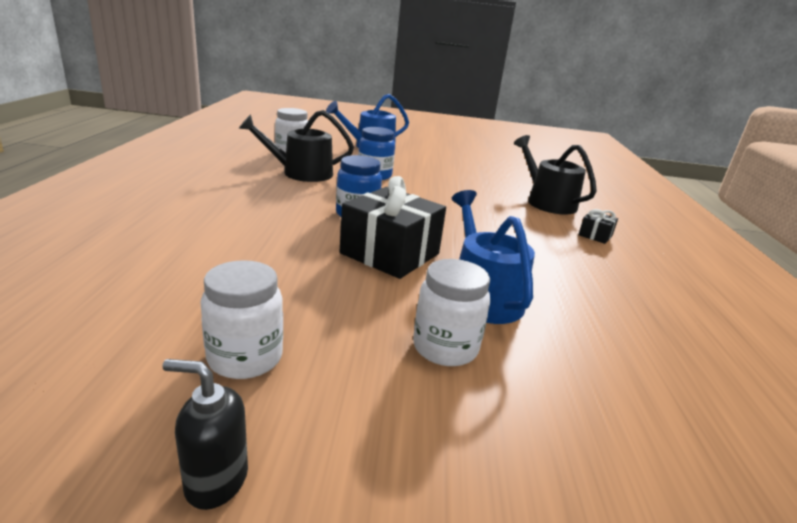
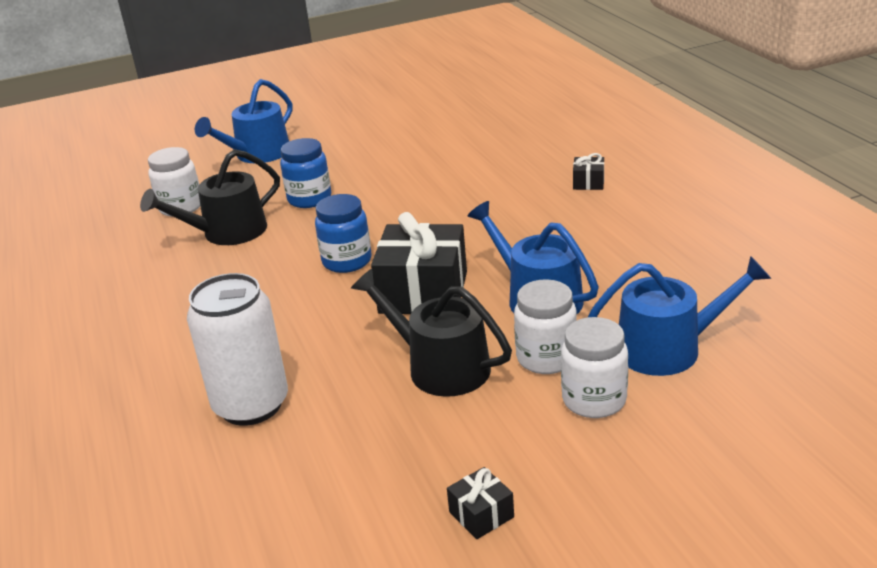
camera: 20 degrees left, 5 degrees up
black soap dispenser [162,359,248,510] -> black gift [447,467,514,539]
white jar [201,260,283,379] -> white jar moved to [561,317,628,418]
black watering can [514,135,597,215] -> black watering can moved to [351,269,512,397]
none -> white can [187,273,288,426]
none -> blue watering can [588,256,771,376]

